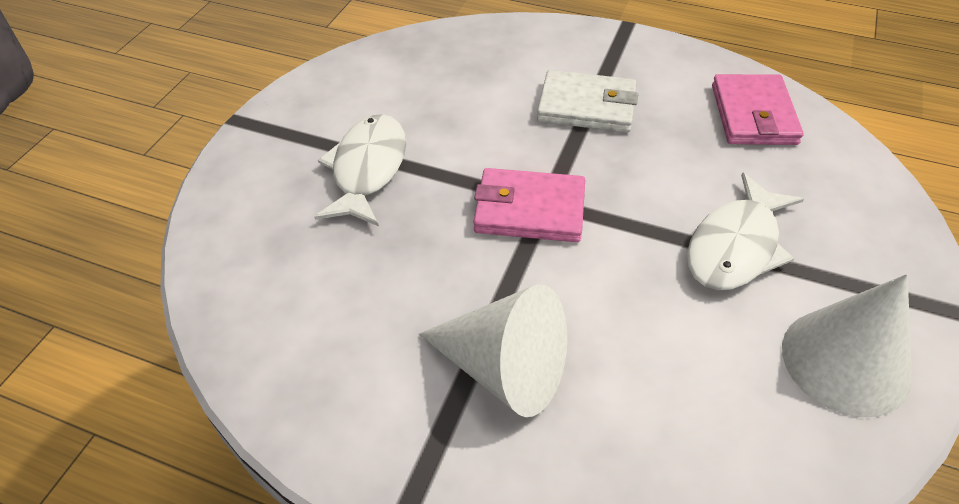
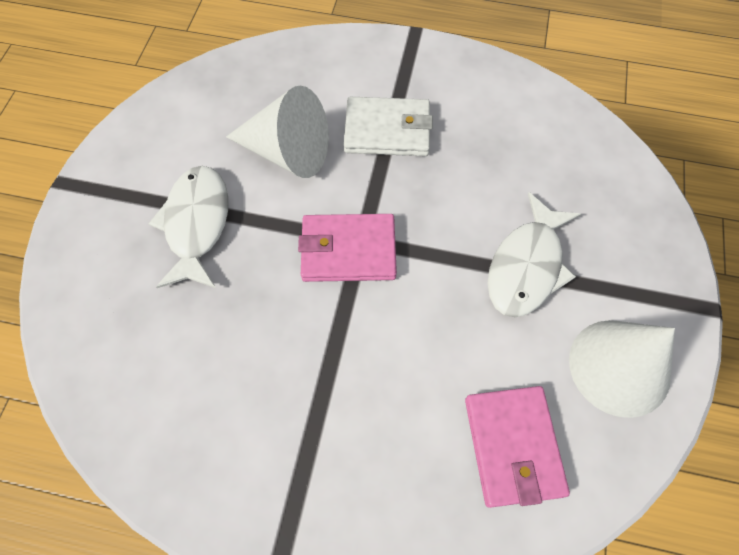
camera: 10 degrees left, 15 degrees up
white cone [419,284,567,417] -> white cone moved to [226,86,329,178]
pink wallet [712,74,804,145] -> pink wallet moved to [465,386,570,508]

